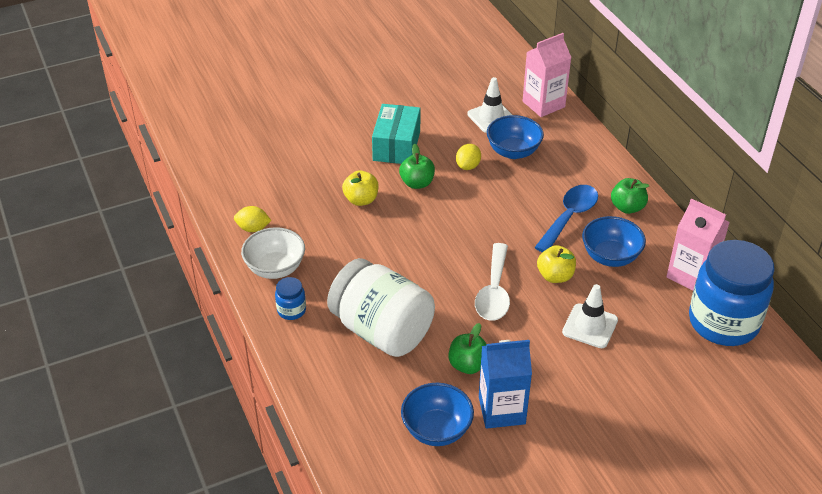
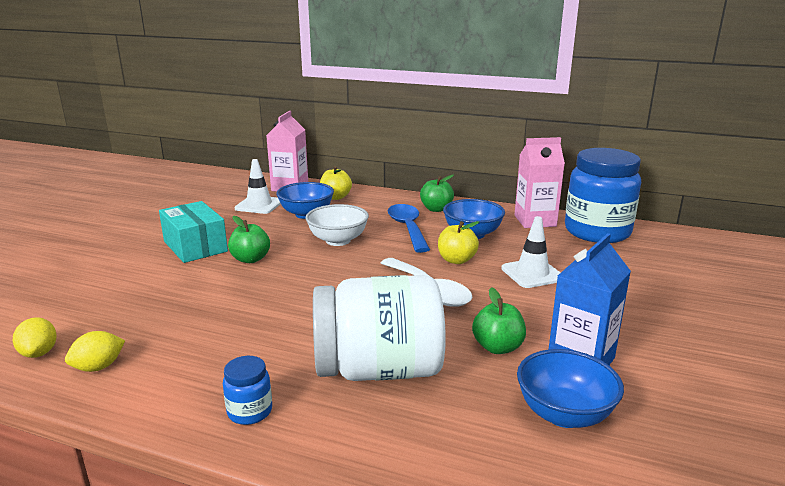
camera: 45 degrees left, 20 degrees down
white bowl [241,227,305,279] -> white bowl moved to [305,204,369,246]
yellow apple [342,170,379,206] -> yellow apple moved to [320,166,352,200]
yellow lemon [456,144,481,170] -> yellow lemon moved to [13,317,57,358]

